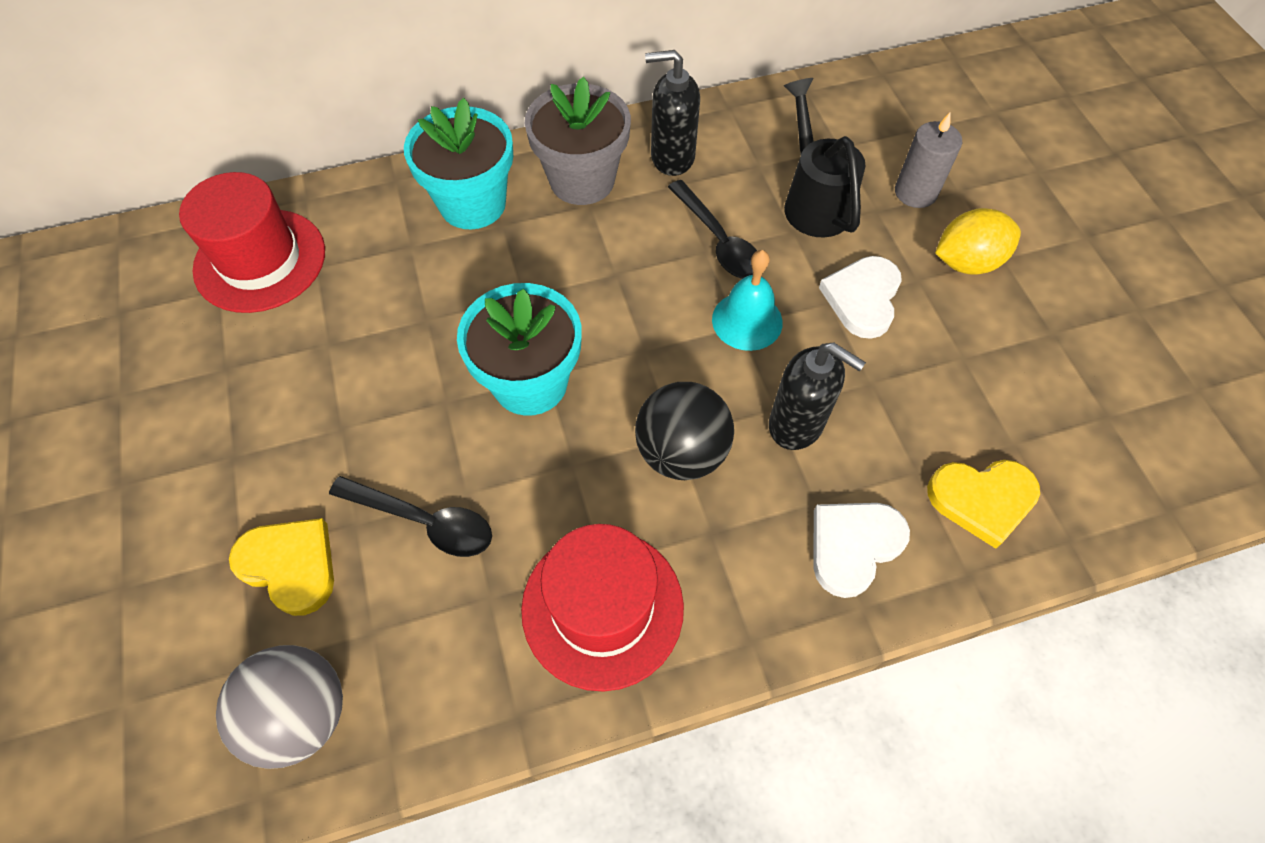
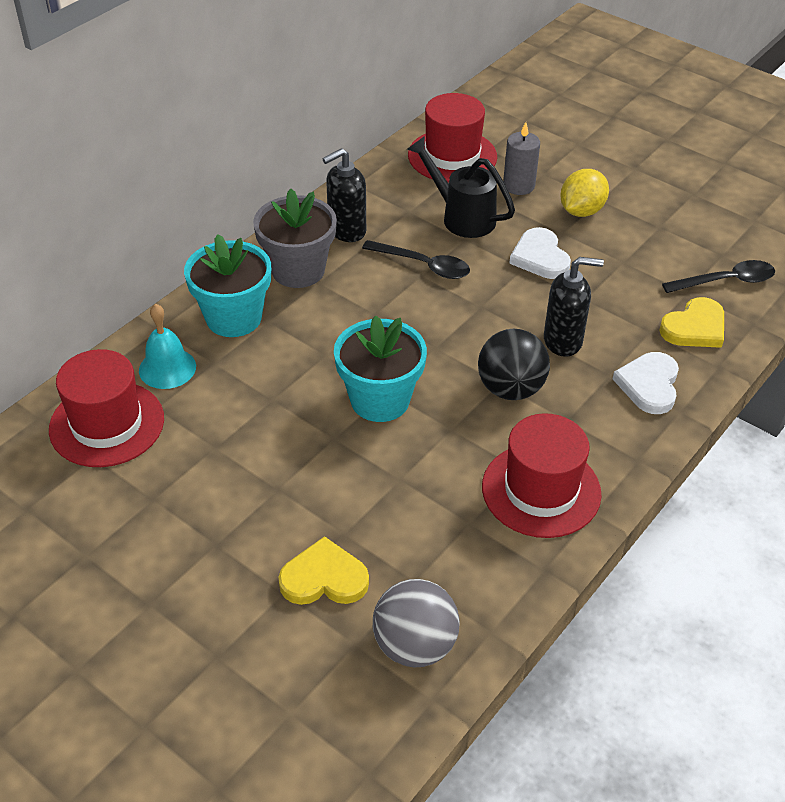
camera: 35 degrees left, 15 degrees down
black spoon [329,476,492,557] -> black spoon moved to [662,260,775,293]
turquoise bell [712,250,783,351] -> turquoise bell moved to [139,304,196,389]
none -> red hat [408,93,497,183]

